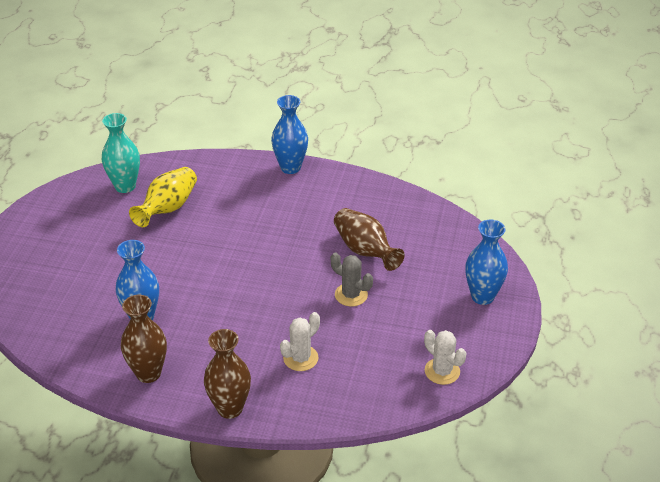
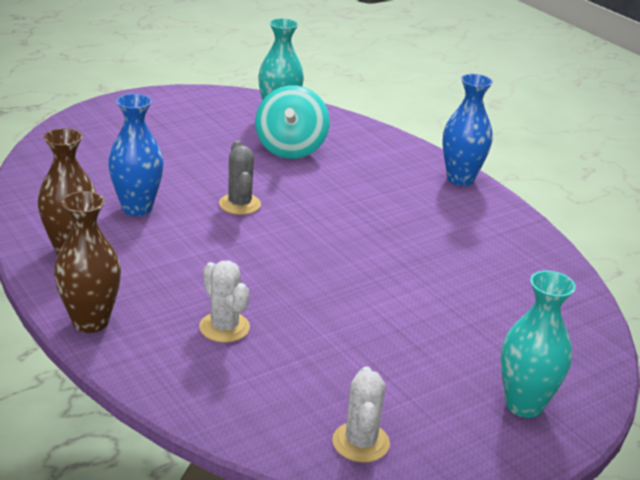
camera: 40 degrees right, 10 degrees down
yellow vase [129,167,197,227] -> turquoise spinning top [255,85,330,159]
white cactus [280,312,320,371] -> white cactus turned 60 degrees clockwise [199,260,250,343]
grey cactus [331,252,373,307] -> grey cactus moved to [219,140,261,215]
brown vase [334,208,405,271] -> none
blue vase [465,220,508,305] -> turquoise vase [500,270,576,418]

